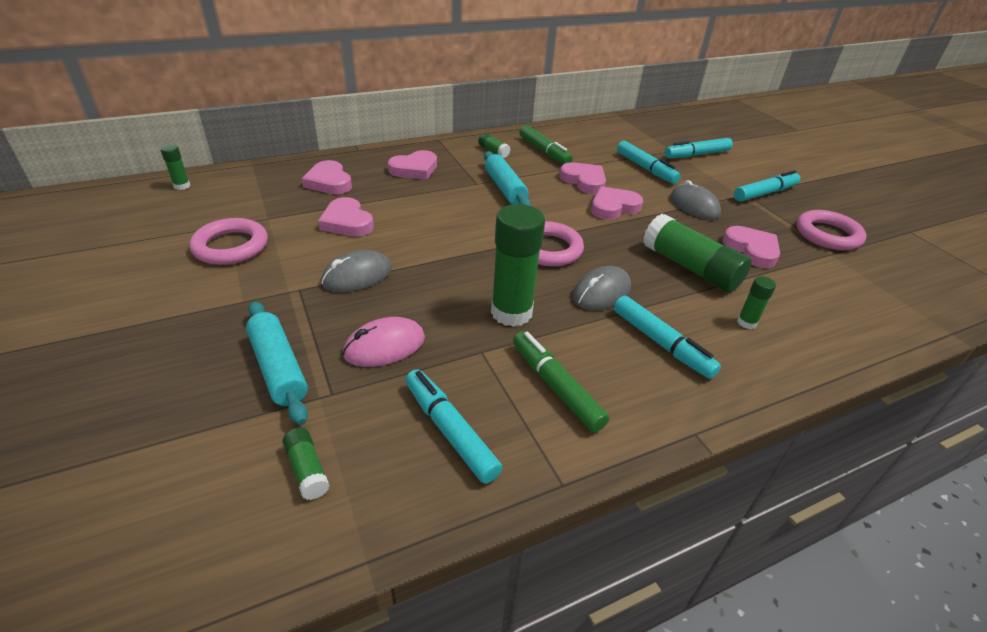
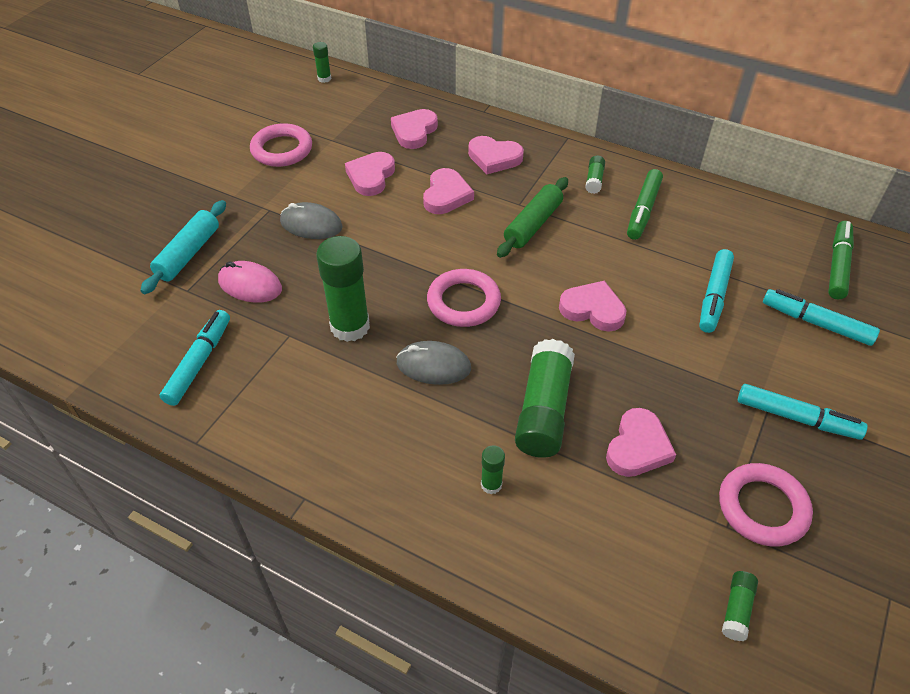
camera: 55 degrees right, 10 degrees up
green glue stick [283,428,330,500] -> green glue stick moved to [722,571,758,641]
turquoise rolling pin [484,151,531,206] -> green rolling pin [497,177,568,258]
green marker [513,331,609,432] -> green marker moved to [828,221,854,300]
pink heart [559,162,606,194] -> pink heart moved to [423,168,474,214]
turquoise marker [614,295,721,379] -> none
grey mouse [670,180,721,220] -> none

